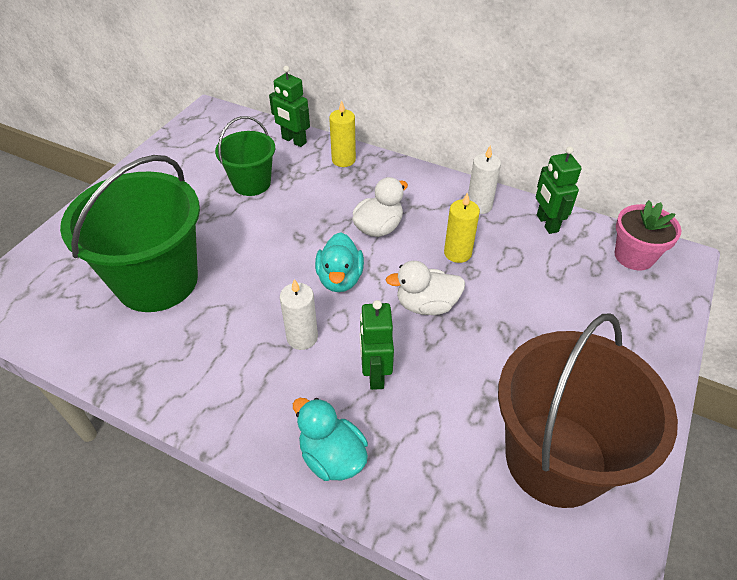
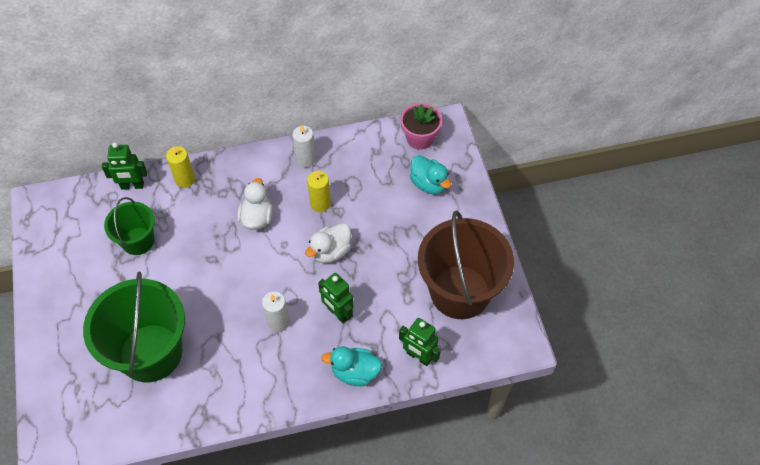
camera: 40 degrees left, 10 degrees up
turquoise duck [315,232,364,292] -> turquoise duck moved to [410,155,451,194]
green robot [536,146,582,234] -> green robot moved to [399,318,441,366]

